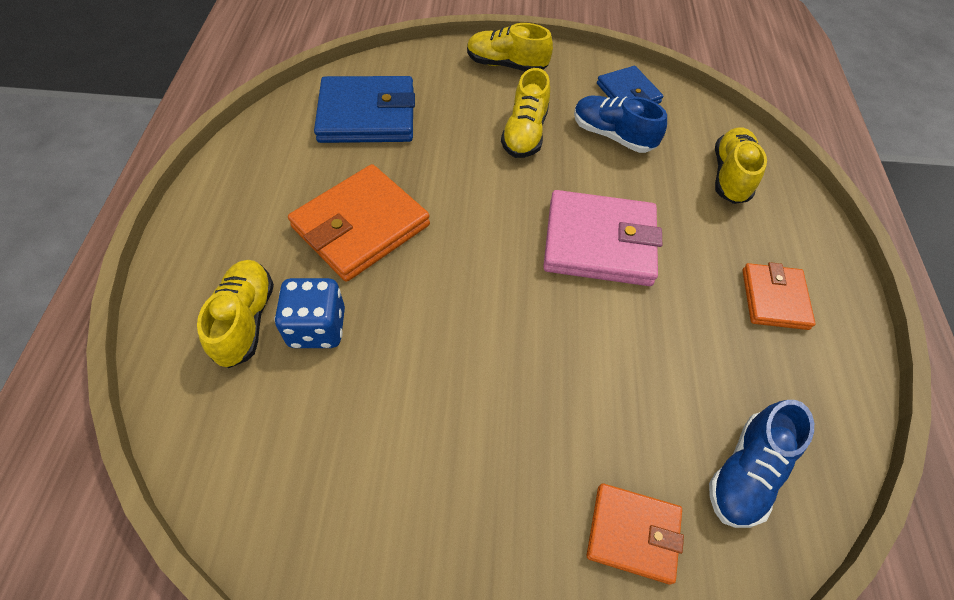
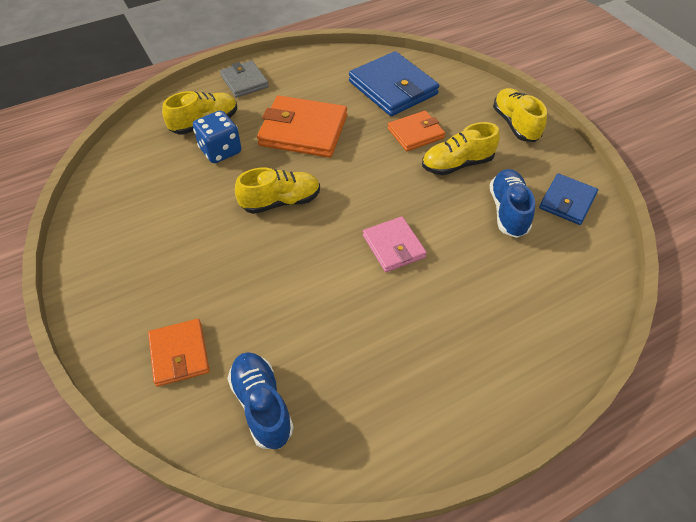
camera: 60 degrees right, 5 degrees down
pink wallet [543,190,662,286] -> pink wallet [363,216,427,272], size x0.59
blue shoe [709,400,814,528] -> blue shoe turned 60 degrees clockwise [227,352,294,449]
yellow shoe [715,127,767,204] -> yellow shoe moved to [235,168,320,214]
orange wallet [742,262,816,330] -> orange wallet moved to [388,111,445,151]
none -> grey wallet [220,61,269,98]

